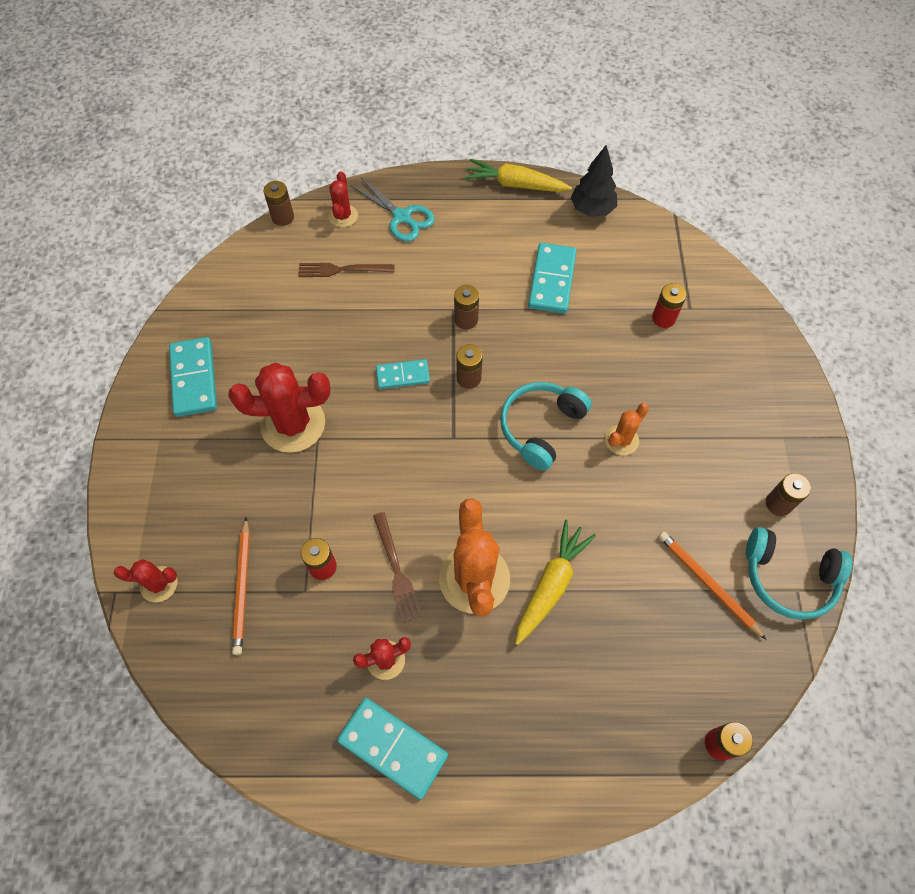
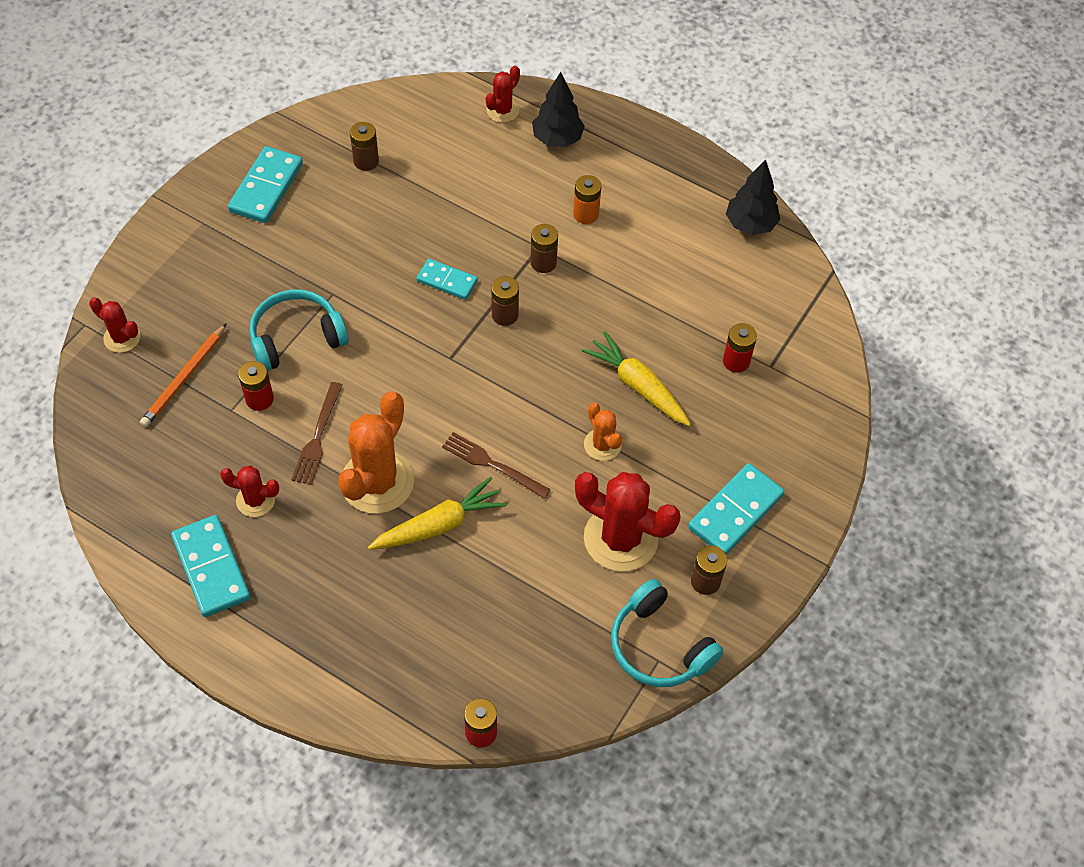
camera: 30 degrees right, 5 degrees down
red cactus [228,363,330,453] -> red cactus moved to [575,472,681,571]
brown battery [263,181,294,226] -> brown battery moved to [350,122,379,171]
brown fork [298,263,395,277] -> brown fork moved to [442,432,551,499]
turquoise scissors [352,177,435,241] -> black tree [532,72,585,147]
yellow carrot [464,159,572,192] -> yellow carrot moved to [582,331,691,426]
turquoise headphones [500,382,592,471] -> turquoise headphones moved to [249,290,349,371]
turquoise domino [528,243,576,314] -> turquoise domino moved to [688,463,784,555]
orange cactus [605,403,649,455] -> orange cactus turned 75 degrees clockwise [584,403,622,461]
orange pencil [659,532,767,640] -> none
none -> orange battery [573,175,601,224]

